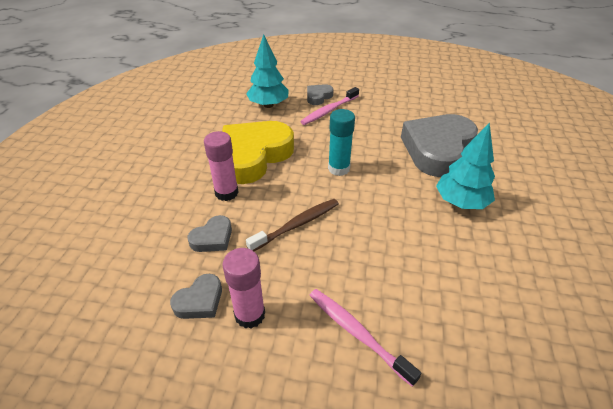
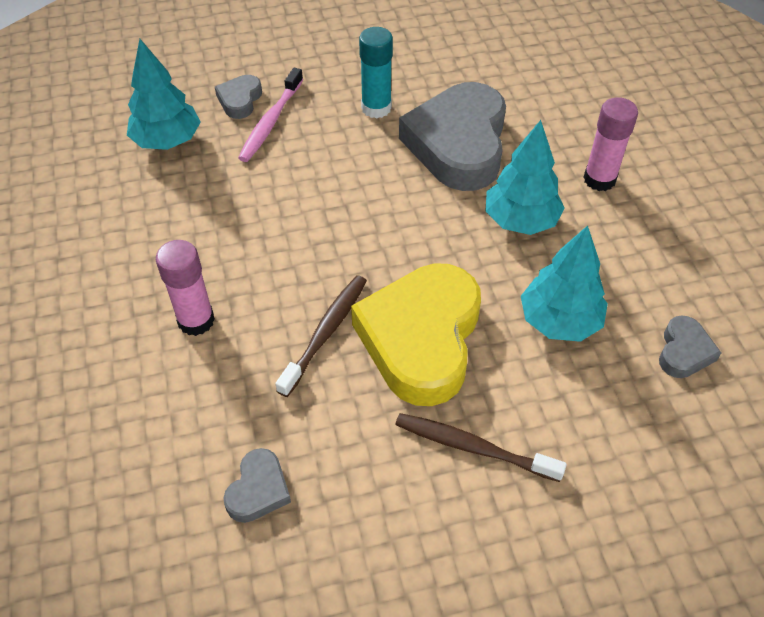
camera: 25 degrees left, 10 degrees up
grey heart [188,215,232,252] -> grey heart moved to [659,315,721,378]
yellow heart [222,121,294,184] -> yellow heart moved to [351,263,481,406]
pink glue stick [222,248,265,329] -> pink glue stick moved to [583,97,638,191]
pink toothbrush [309,289,422,386] -> brown toothbrush [395,413,567,482]
turquoise glue stick [328,109,355,176] -> turquoise glue stick moved to [359,27,393,119]
none -> turquoise tree [521,225,608,342]

